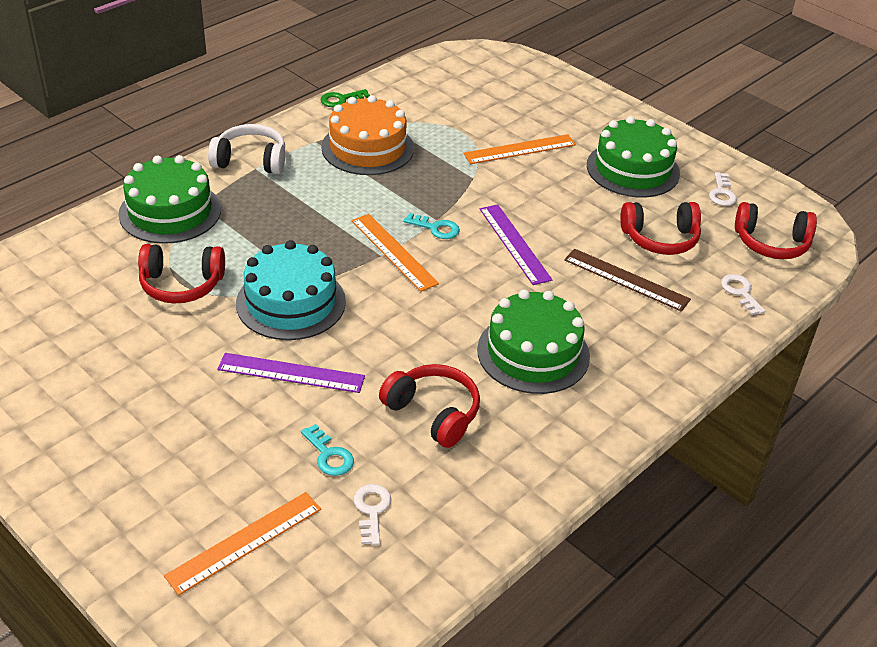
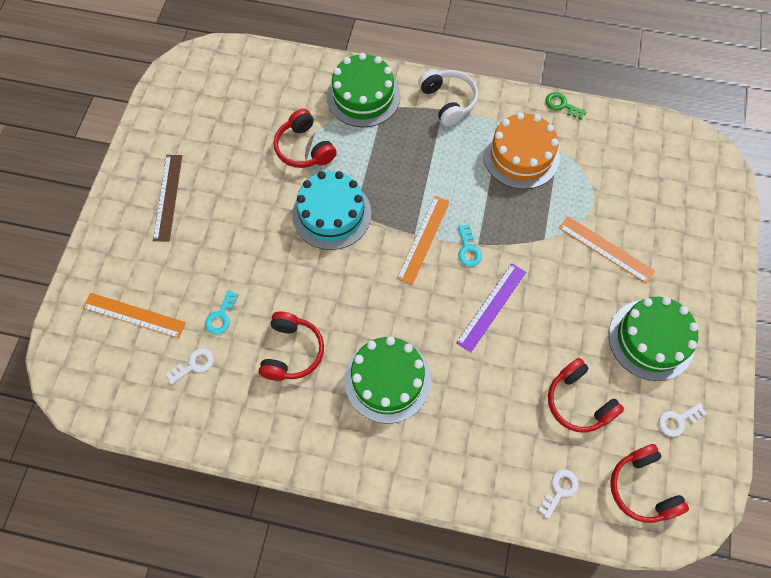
camera: 60 degrees right, 25 degrees up
purple ruler [217,353,365,393] -> none
brown ruler [564,249,691,312] -> brown ruler moved to [153,155,182,242]

